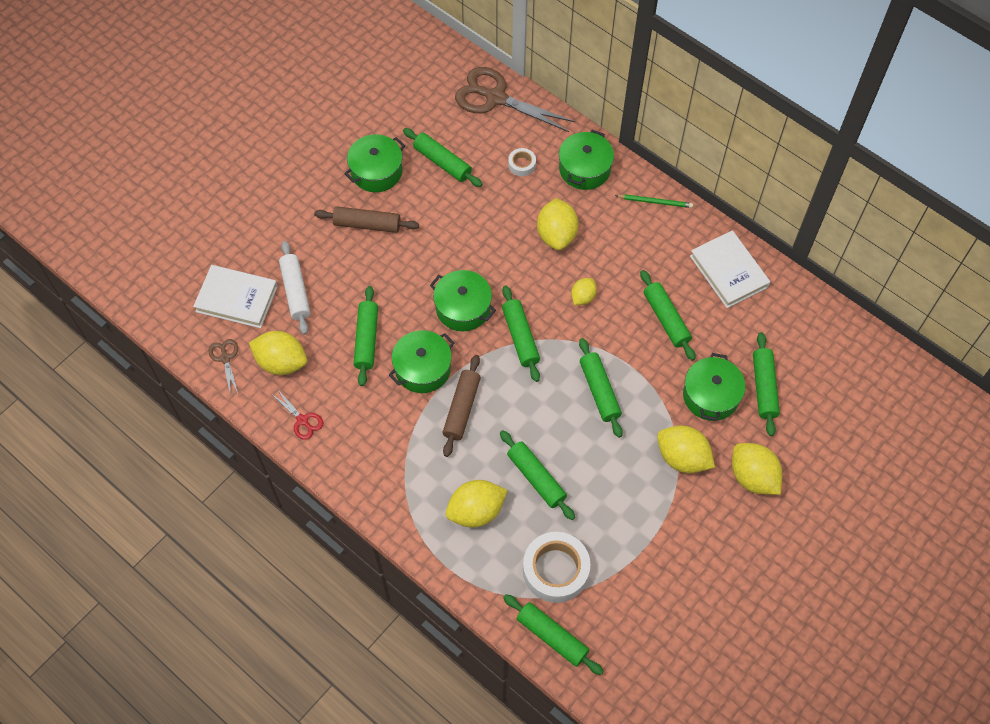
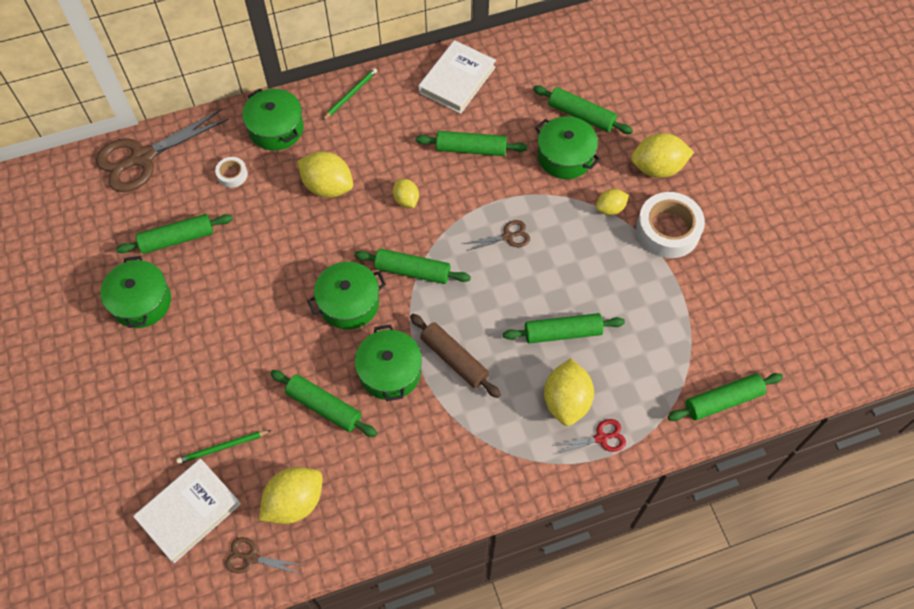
camera: 60 degrees left, 0 degrees up
red scissors [273,389,323,440] -> red scissors moved to [552,419,626,454]
white rolling pin [279,241,311,335] -> green pencil [176,430,271,464]
brown rolling pin [314,206,419,233] -> none
white tape [523,532,590,603] -> white tape moved to [636,192,705,258]
green rolling pin [579,338,623,438] -> brown scissors [464,220,530,251]
yellow lemon [657,425,715,473] -> yellow lemon [596,189,629,215], size x0.58
white book [690,230,770,308] -> white book turned 60 degrees counterclockwise [418,40,496,114]

